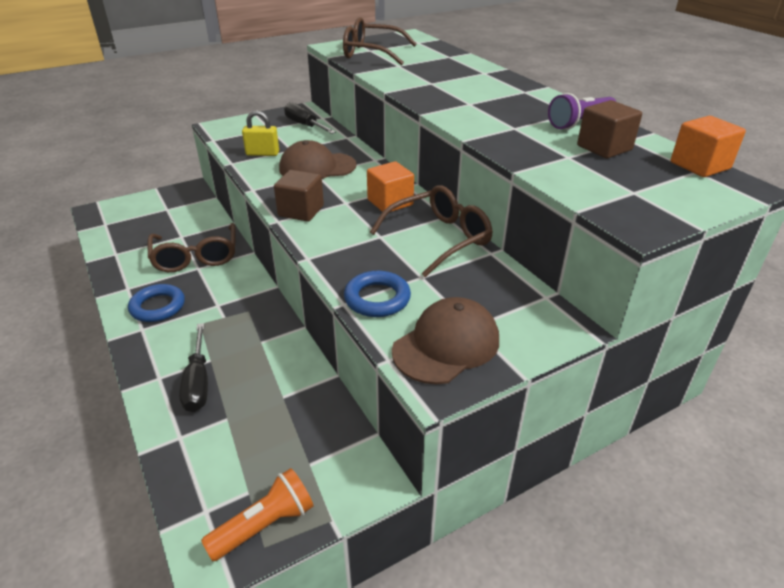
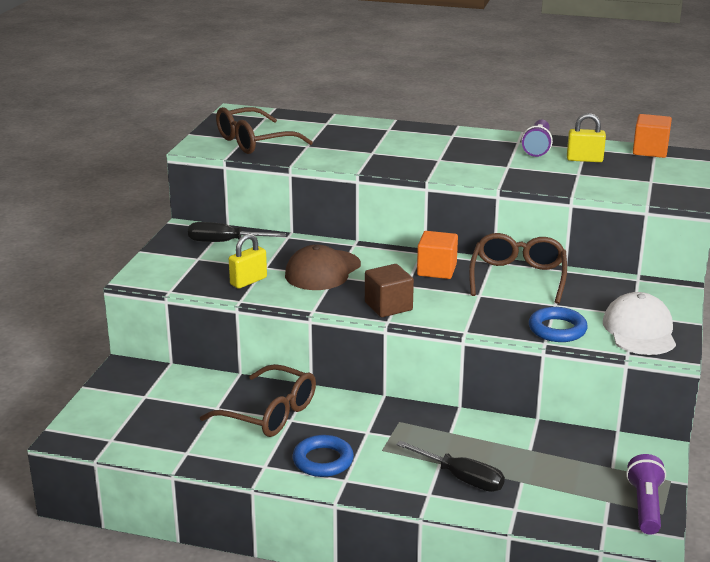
camera: 45 degrees left, 10 degrees down
orange flashlight [201,468,314,561] -> purple flashlight [626,454,666,535]
brown cap [392,297,499,384] -> white cap [603,292,676,355]
brown cube [577,100,642,159] -> yellow padlock [567,113,606,162]

